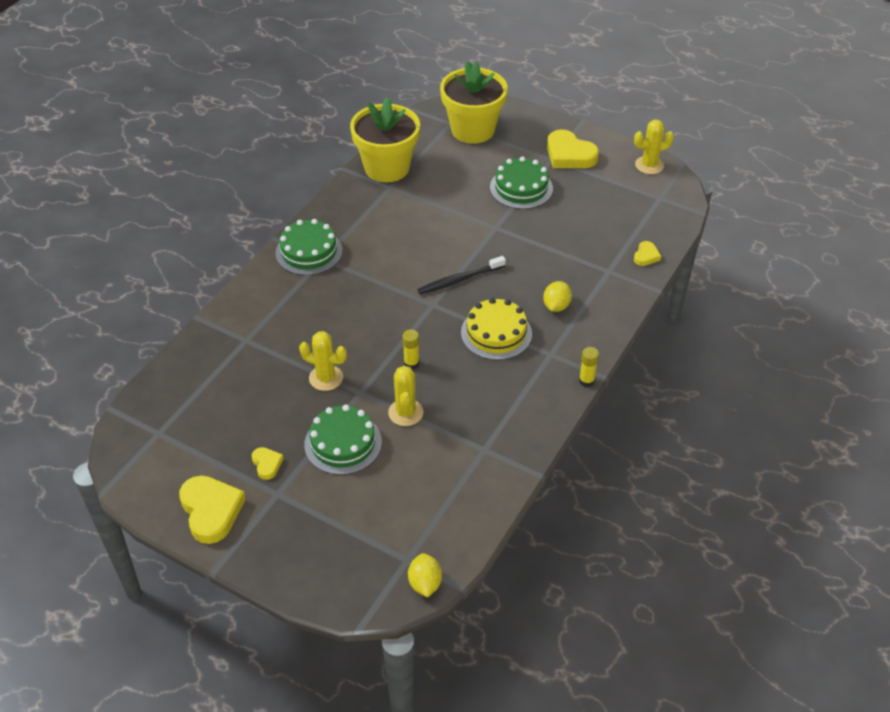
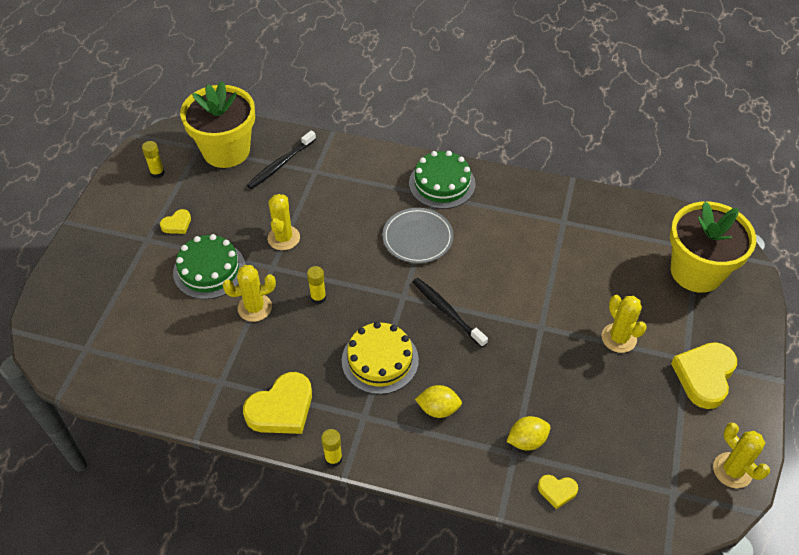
camera: 75 degrees right, 5 degrees up
yellow heart [179,475,246,544] -> yellow heart moved to [243,372,312,434]
yellow flower pot [350,97,420,182] -> yellow flower pot moved to [180,81,255,168]
yellow lemon [408,553,442,598] -> yellow lemon moved to [507,416,551,451]
green cake [490,156,553,209] -> yellow cactus [601,295,647,353]
none -> yellow glue stick [142,141,165,178]
none -> black toothbrush [247,130,316,189]
none -> grey plate [382,208,454,263]

